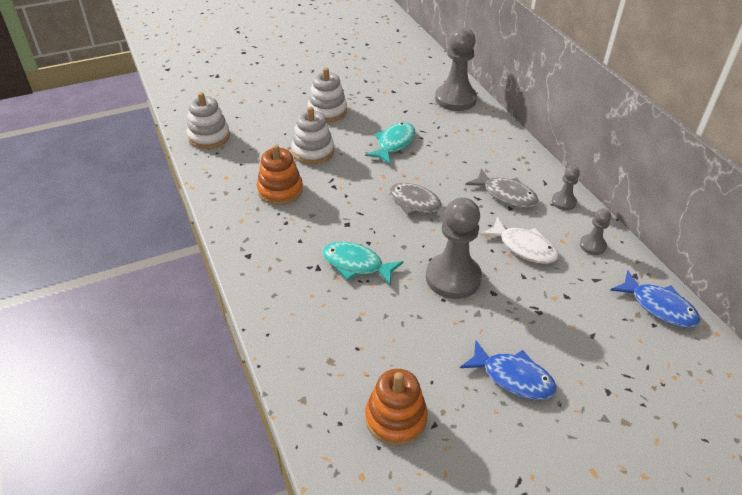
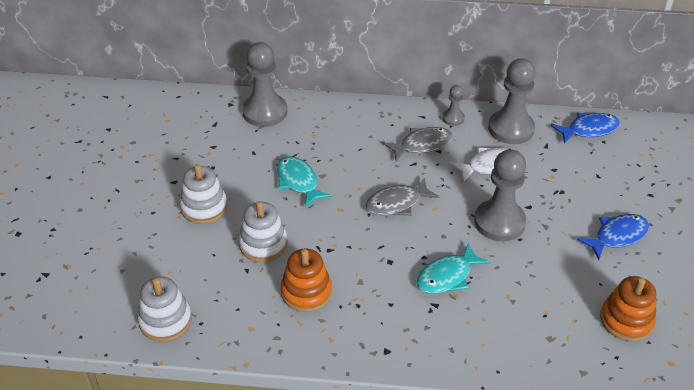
camera: 60 degrees left, 0 degrees up
grey pawn [580,209,611,255] -> grey pawn [488,58,536,144], size x2.03

